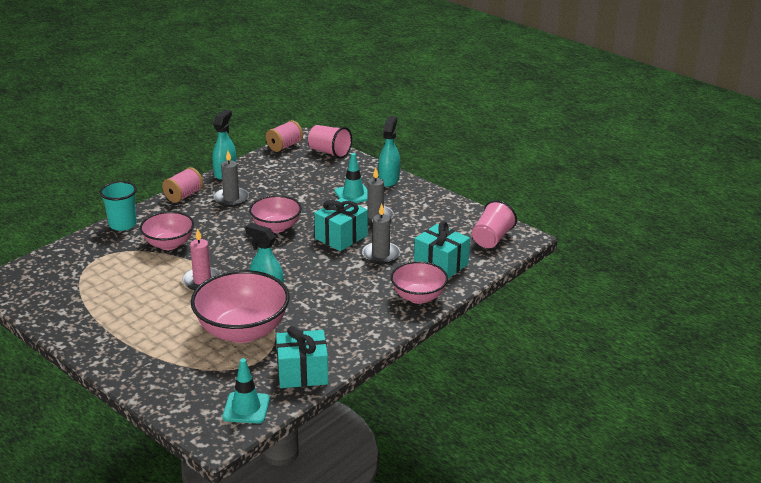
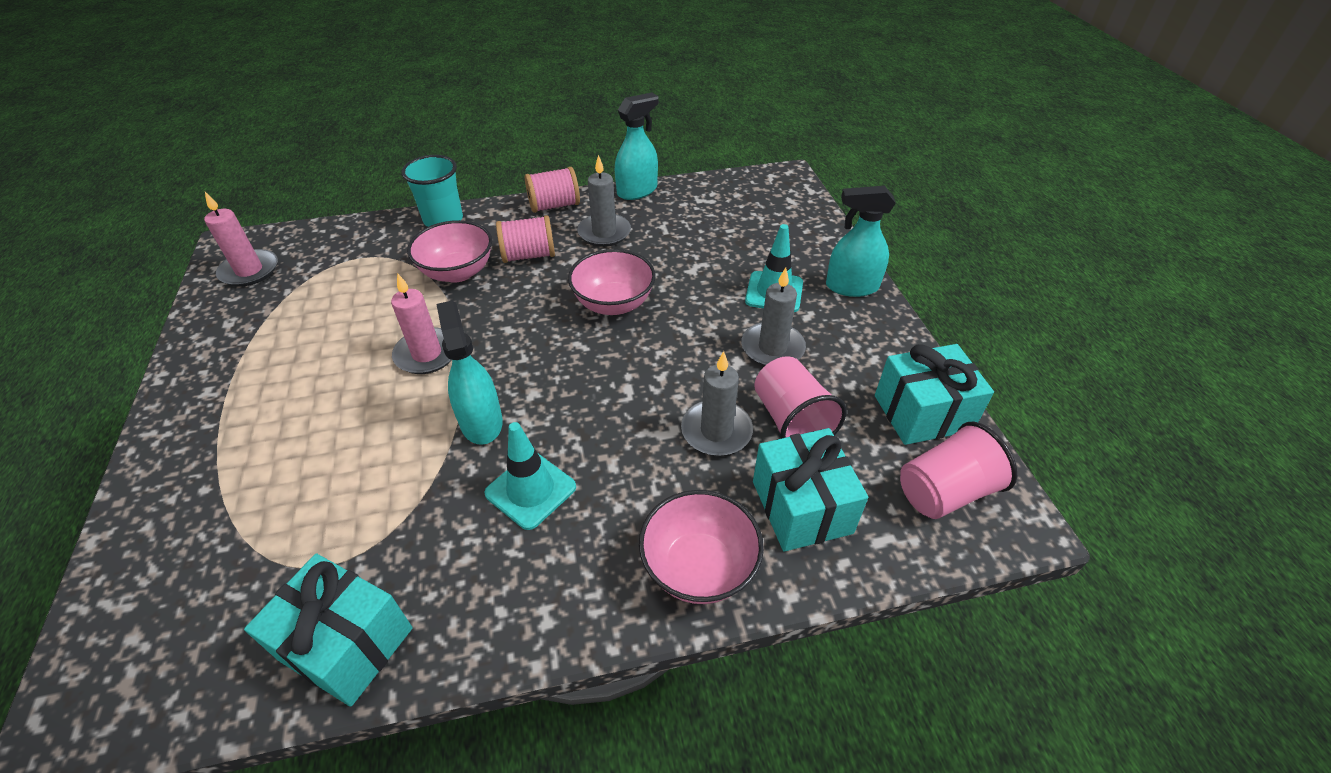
camera: 35 degrees right, 15 degrees up
pink bowl [191,270,290,343] -> none
turquoise traffic cone [223,358,270,423] -> turquoise traffic cone moved to [484,422,576,530]
pink spool [266,120,303,152] -> pink spool moved to [496,215,555,263]
pink cup [308,125,352,159] -> pink cup moved to [754,356,847,439]
turquoise gift [314,198,368,251] -> turquoise gift moved to [875,344,994,445]
turquoise spray bottle [378,116,400,187] -> turquoise spray bottle turned 135 degrees counterclockwise [826,186,896,297]
none -> pink candle [204,192,278,287]

